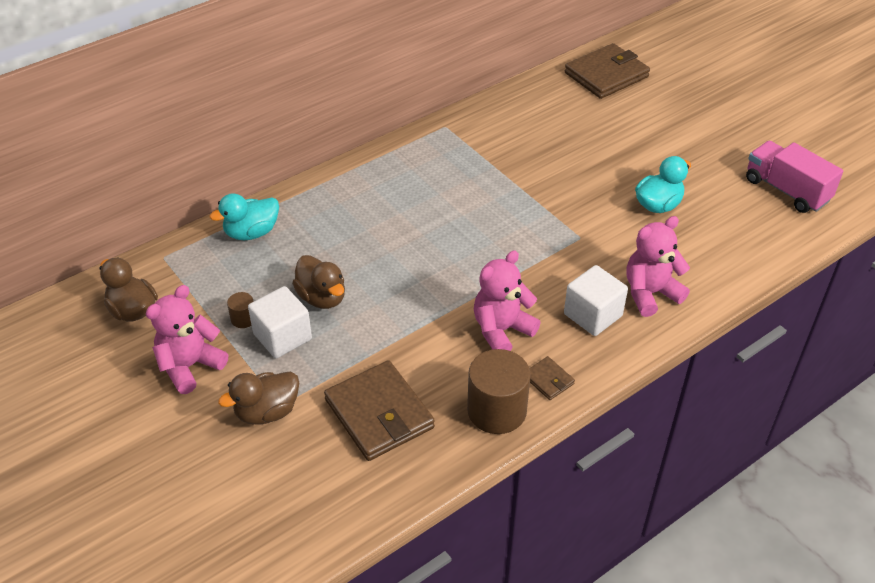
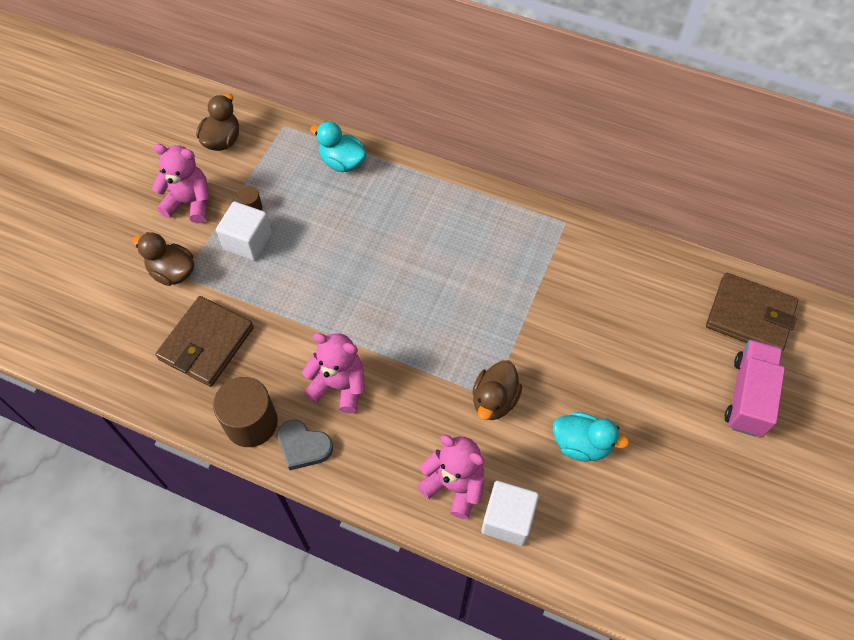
camera: 60 degrees right, 15 degrees up
brown duck [292,255,345,309] -> brown duck moved to [472,360,522,420]
brown wallet [530,356,575,400] -> grey heart [278,419,333,470]
white cube [564,265,628,336] -> white cube moved to [482,481,539,546]
pink truck [746,141,843,213] -> pink truck moved to [725,340,785,437]

